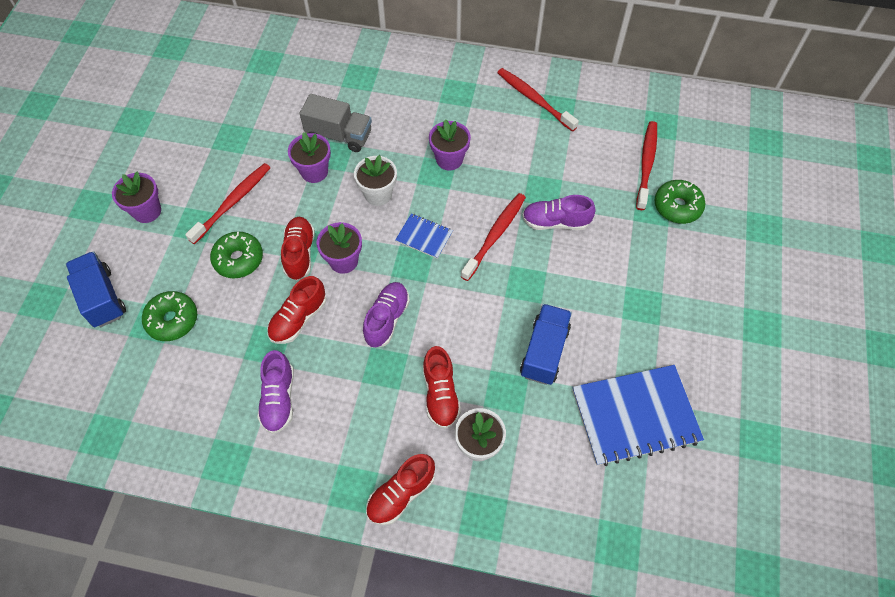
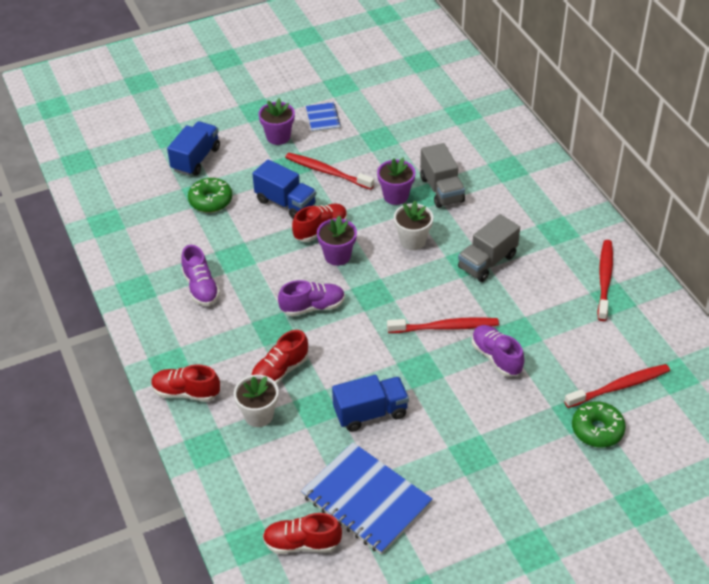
camera: 55 degrees right, 15 degrees down
red toothbrush [185,163,271,244] -> red toothbrush turned 150 degrees counterclockwise [285,153,374,190]
green donut [210,232,263,279] -> blue truck [252,159,316,219]
purple shoe [257,350,294,434] -> purple shoe turned 75 degrees counterclockwise [181,245,220,306]
red shoe [267,276,326,344] -> red shoe moved to [263,513,342,554]
blue notebook [395,213,453,259] -> blue notebook moved to [306,102,341,132]
purple flower pot [429,119,471,171] -> grey truck [458,214,520,282]

